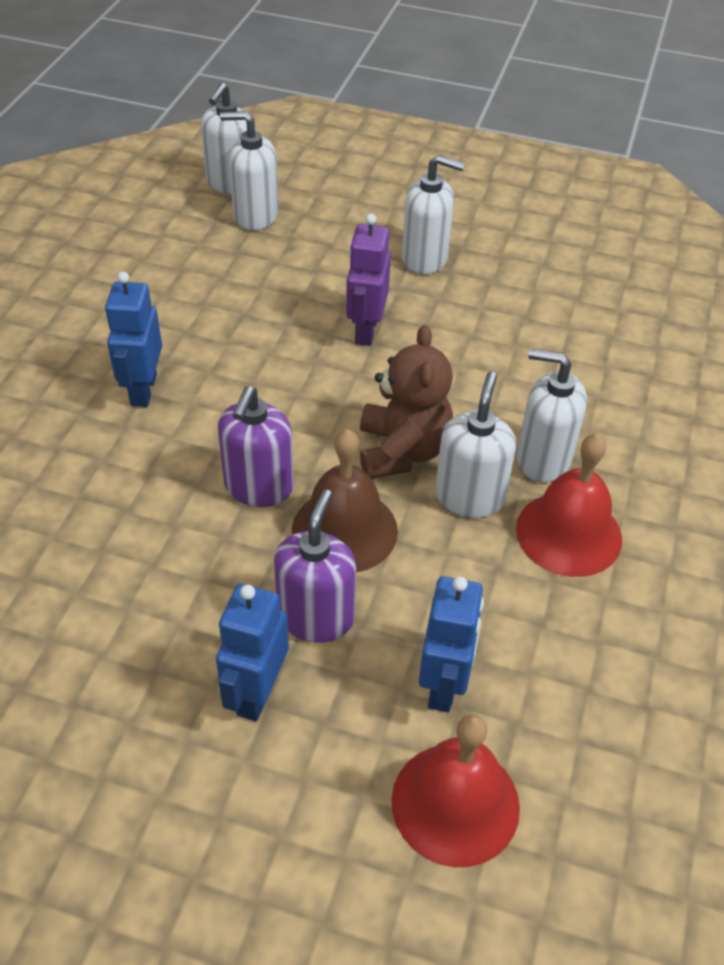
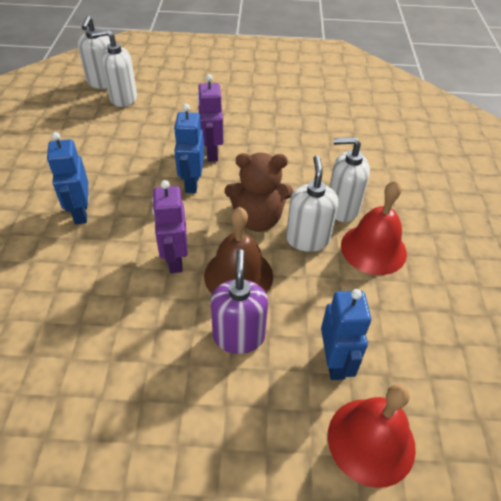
camera: 15 degrees left, 0 degrees up
blue robot [216,583,289,721] -> blue robot moved to [174,104,204,193]
purple soap dispenser [218,386,294,507] -> purple robot [152,180,188,273]
brown teddy bear [360,325,453,479] -> brown teddy bear turned 105 degrees clockwise [225,153,293,232]
white soap dispenser [402,155,465,274] -> none

